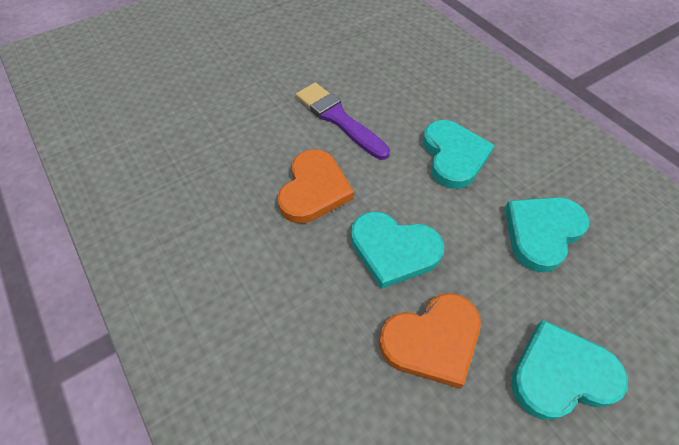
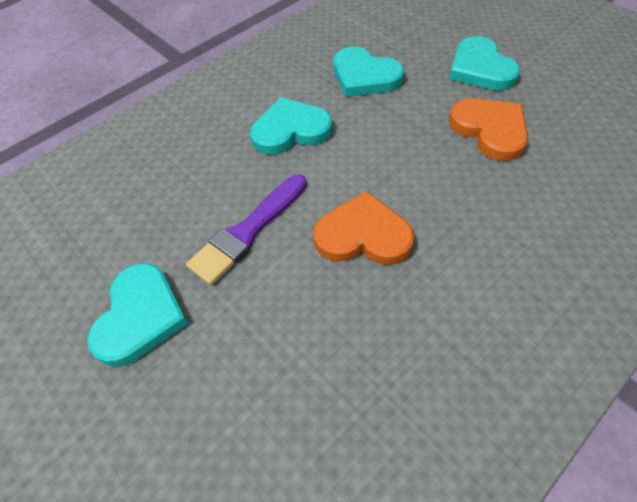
camera: 95 degrees left, 0 degrees up
turquoise heart [351,211,444,289] -> turquoise heart moved to [87,263,189,366]

